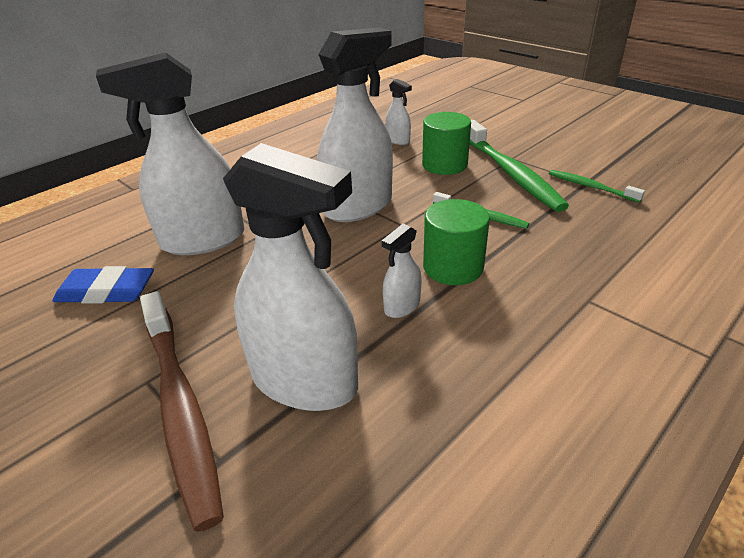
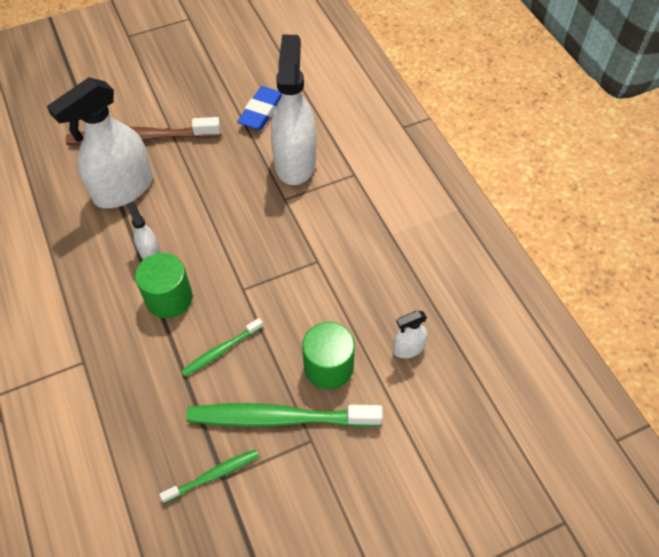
camera: 110 degrees right, 20 degrees up
white spray bottle [317,27,393,222] -> none

